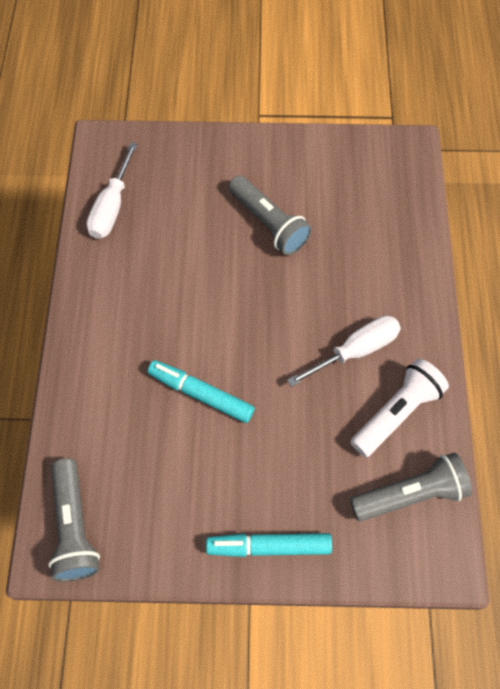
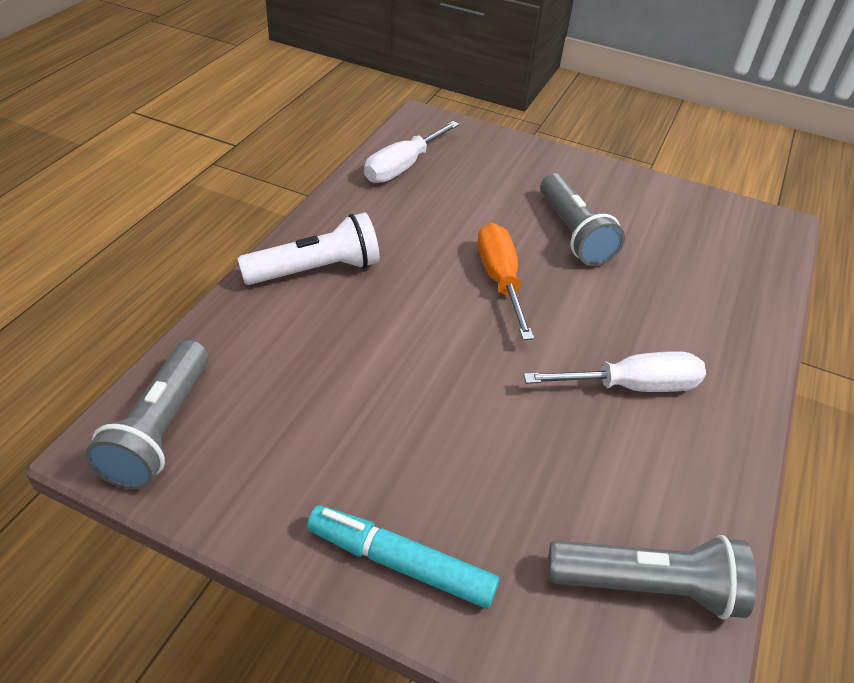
camera: 20 degrees right, 20 degrees down
turquoise marker [148,360,255,423] -> none
white flashlight [350,359,449,457] -> white flashlight moved to [237,213,380,285]
none -> orange screwdriver [477,223,534,340]

